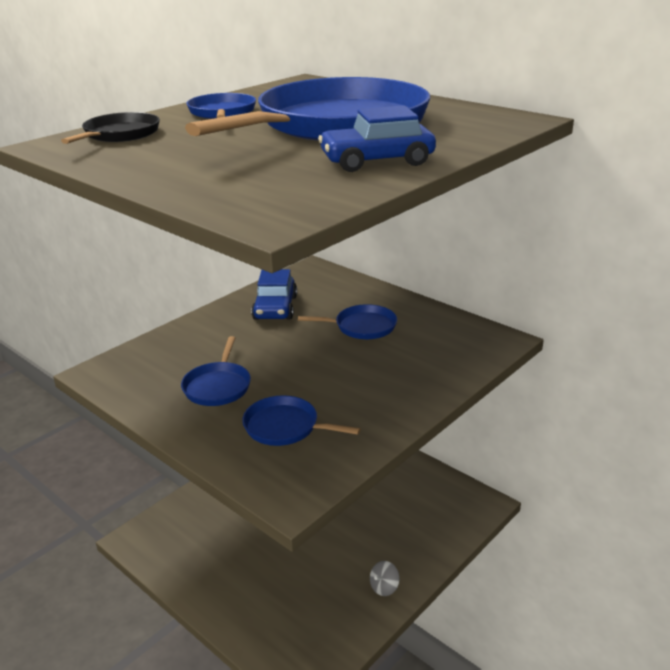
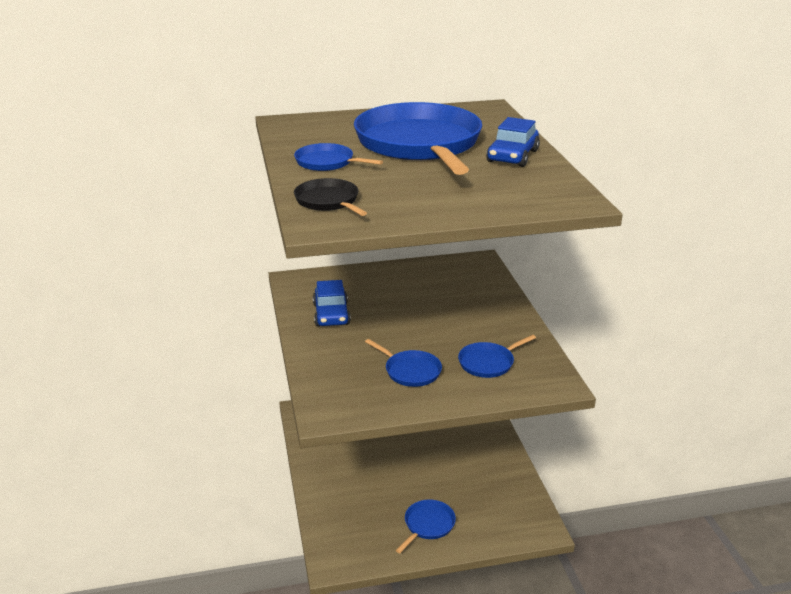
camera: 55 degrees left, 0 degrees up
blue car [251,269,297,320] -> blue car turned 45 degrees clockwise [313,280,351,327]
blue pan [298,304,397,339] -> blue pan moved to [396,500,456,553]
grey spinning top [370,561,400,596] -> none

